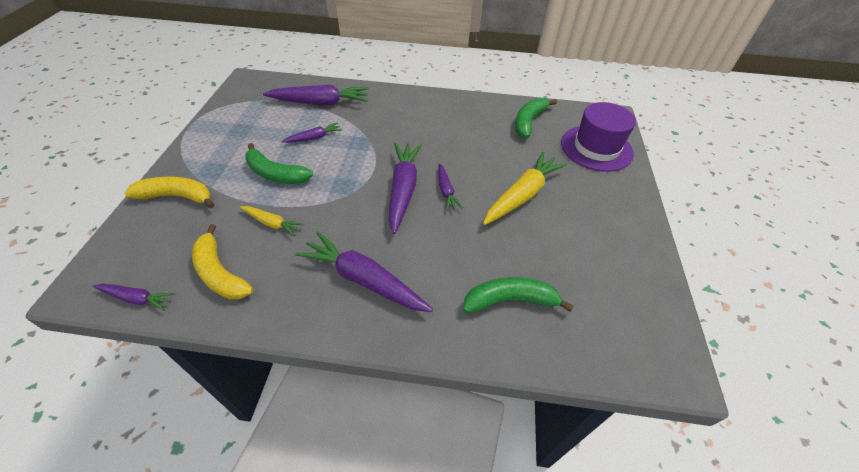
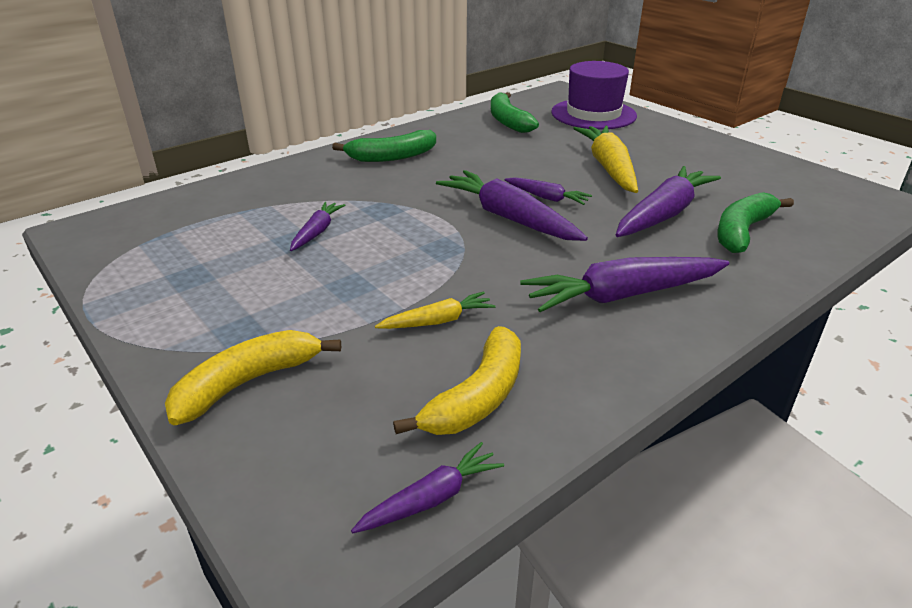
camera: 45 degrees left, 15 degrees down
yellow banana [192,224,253,300] -> yellow banana turned 60 degrees counterclockwise [393,326,521,435]
green banana [245,143,313,184] -> green banana moved to [332,130,436,162]
purple carrot [263,85,369,105] -> purple carrot moved to [616,166,721,237]

